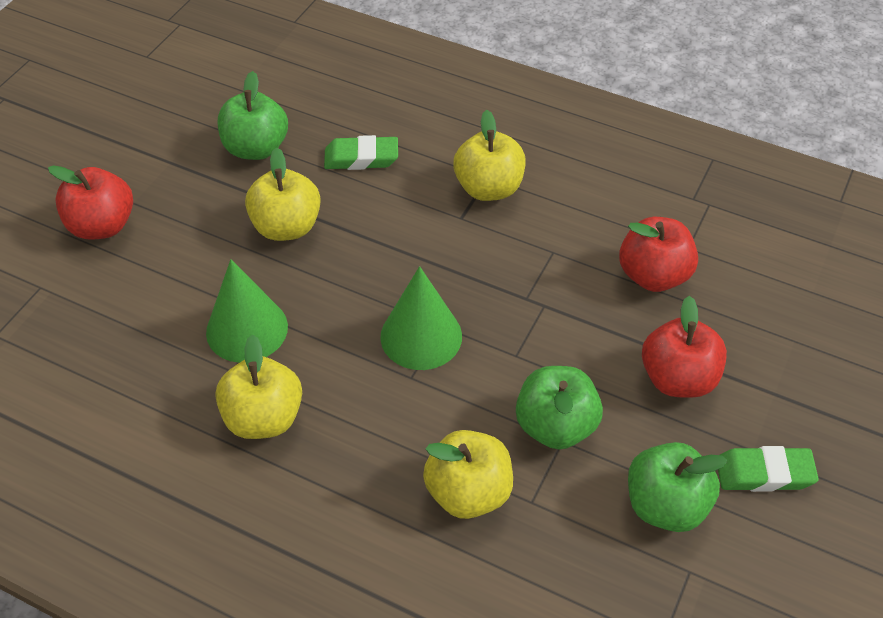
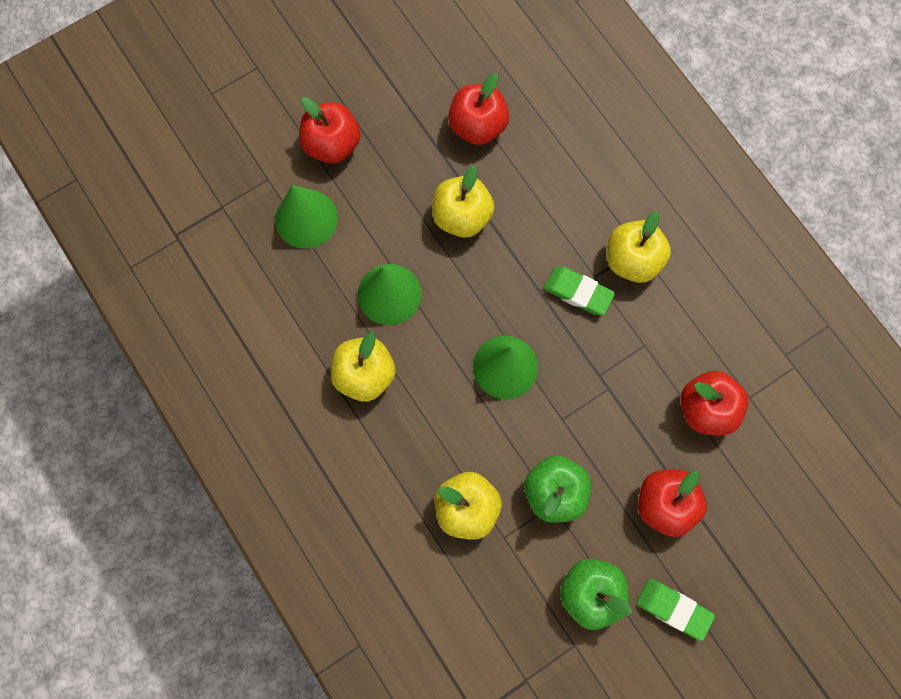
camera: 30 degrees right, 25 degrees up
green apple [218,71,288,160] -> red apple [448,73,509,145]
green eraser [324,135,398,170] -> green eraser moved to [544,266,615,315]
none -> green cone [275,185,338,249]

